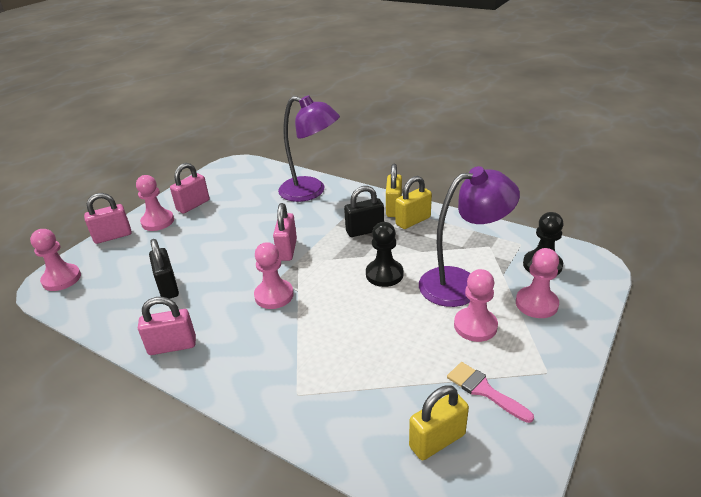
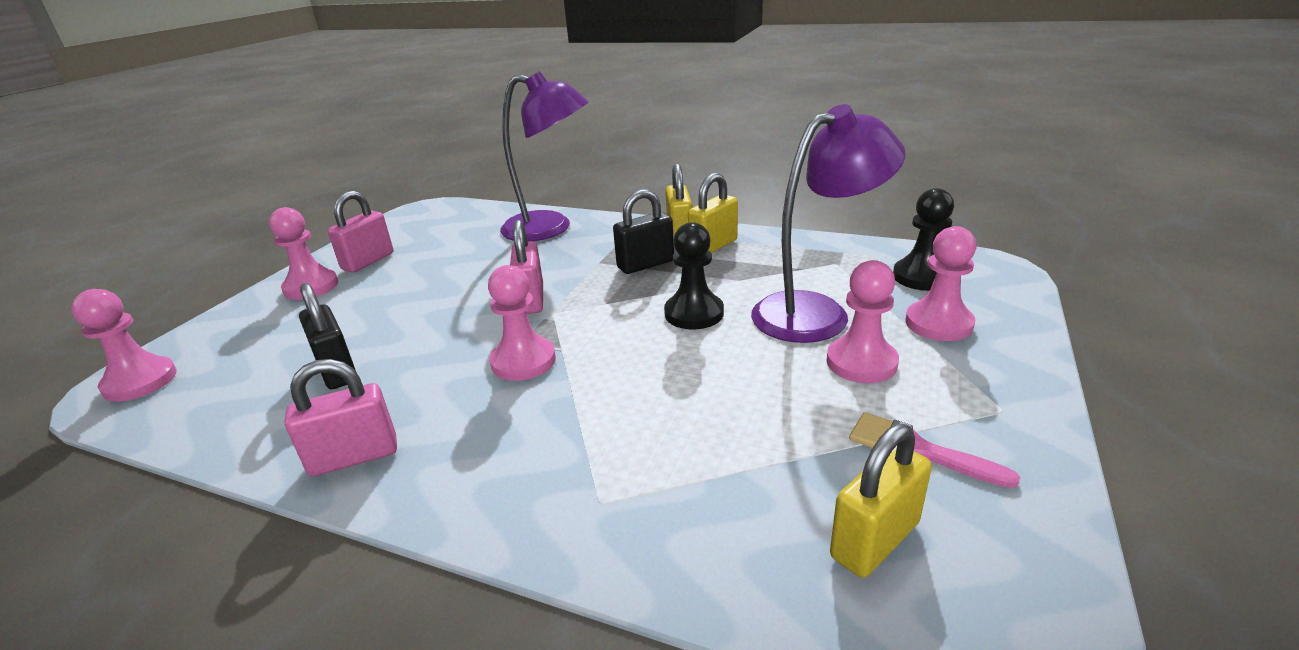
camera: 10 degrees left, 5 degrees down
pink padlock [84,193,132,244] -> none

